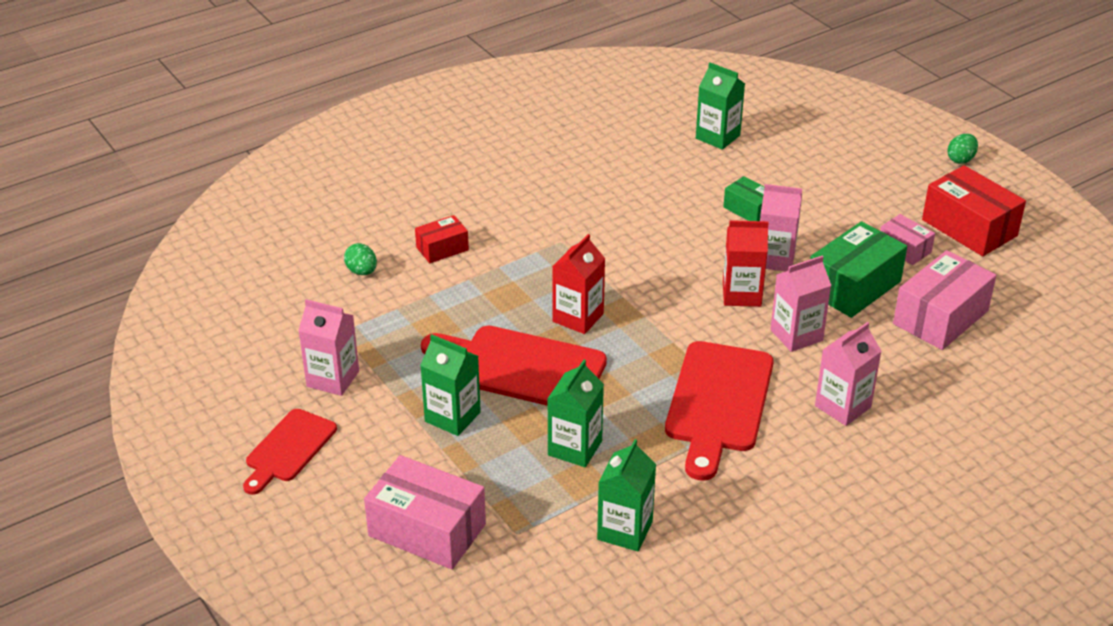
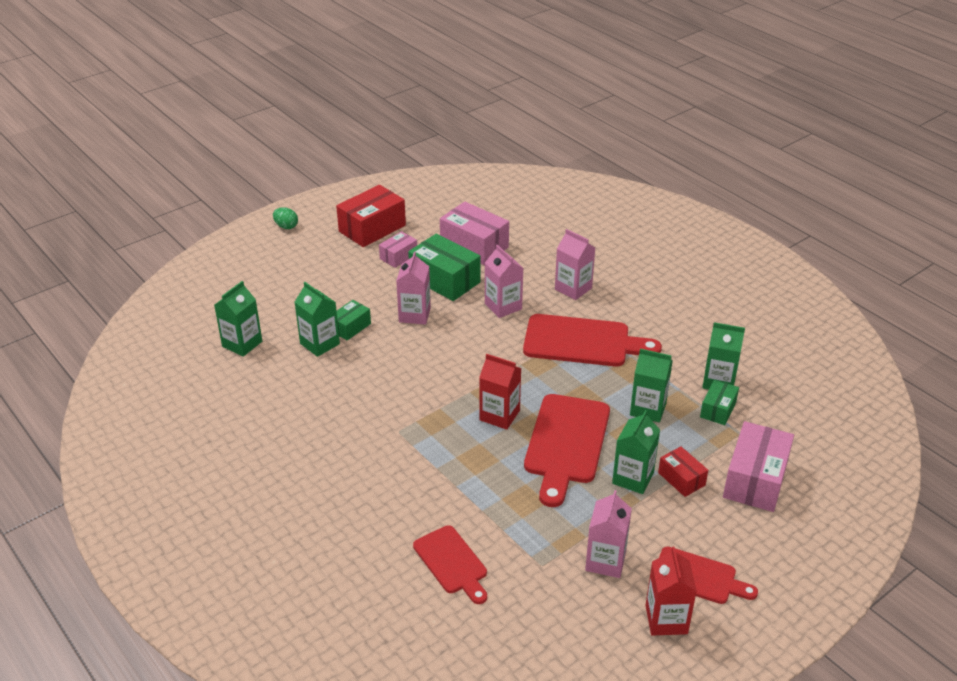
camera: 95 degrees left, 0 degrees up
green egg [344,243,377,275] -> red cutting board [413,525,487,604]
red box [415,215,469,263] -> red box moved to [658,446,708,497]
red carton [723,220,769,307] -> red carton moved to [645,547,697,636]
none -> green carton [295,282,340,357]
none -> green box [700,380,739,425]

